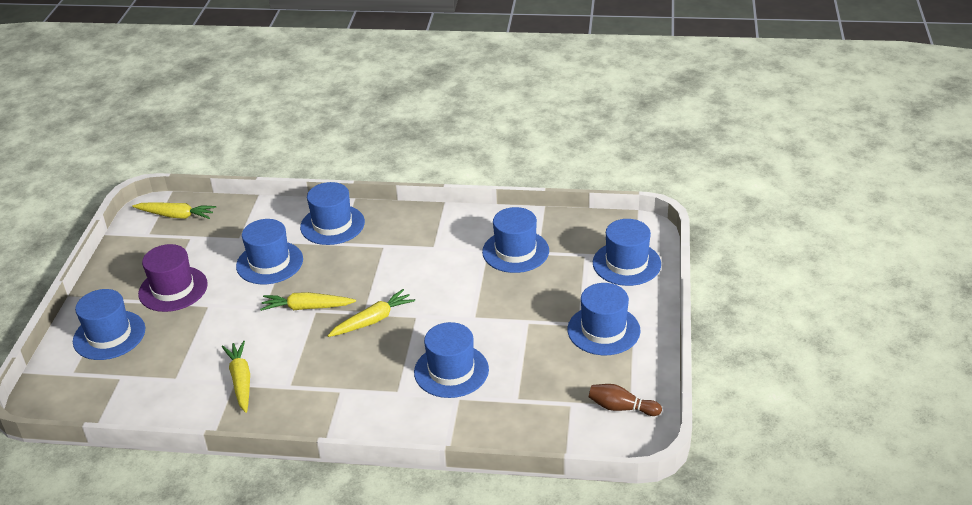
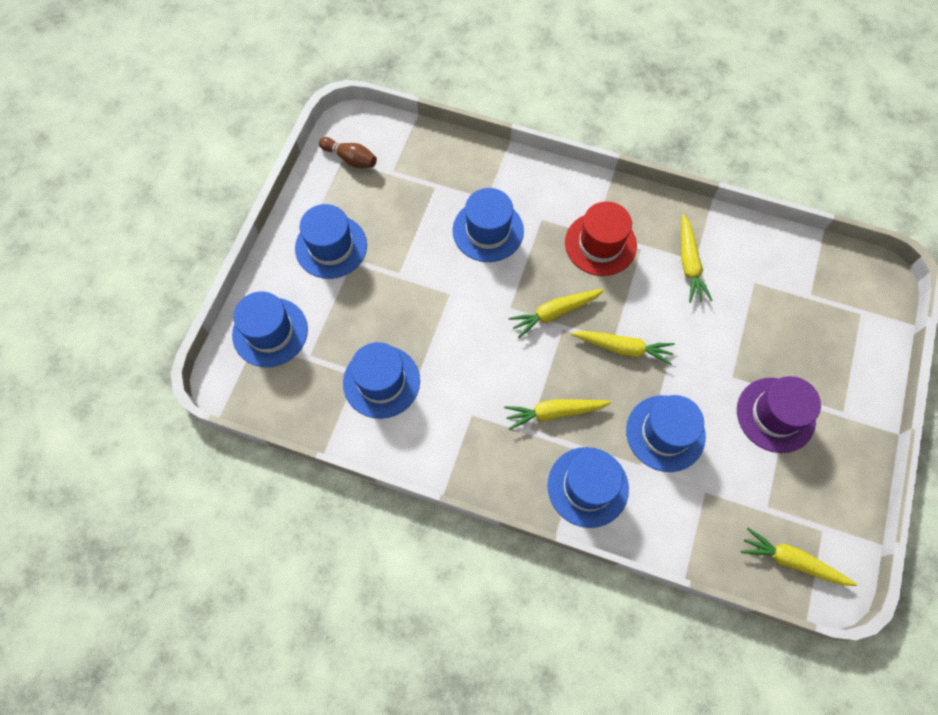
camera: 170 degrees left, 30 degrees up
blue hat [73,289,145,360] -> none
none -> yellow carrot [504,399,611,430]
none -> red hat [565,201,637,276]

